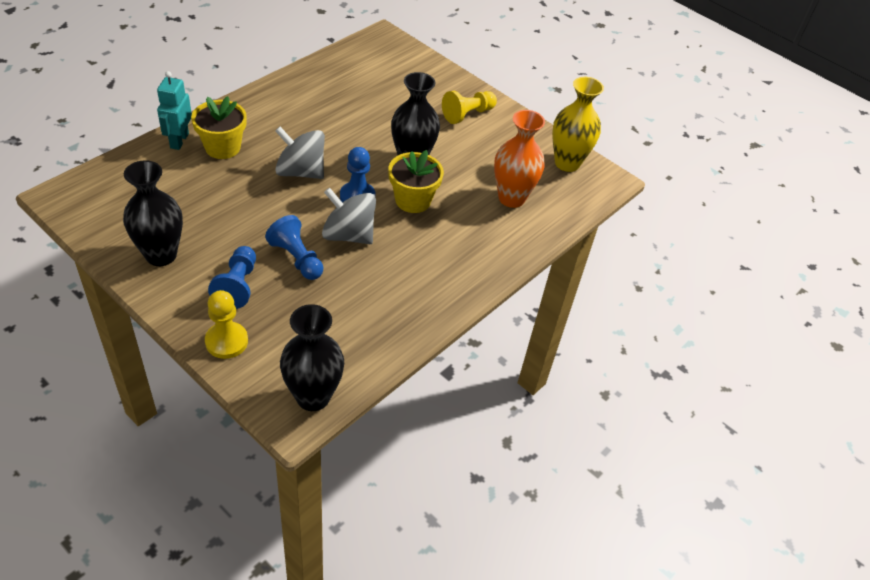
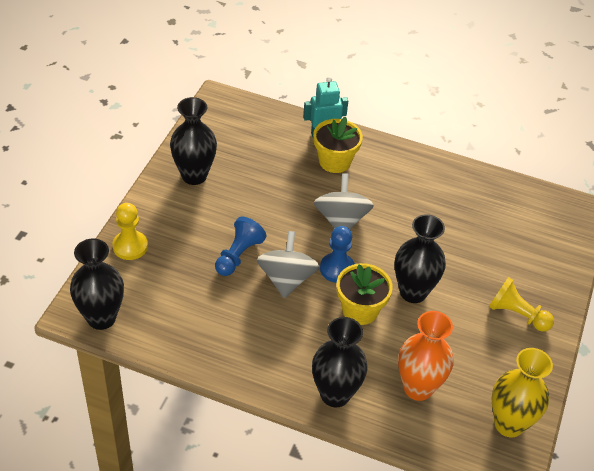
camera: 70 degrees right, 0 degrees up
blue pawn [208,246,256,309] -> none
none -> black vase [312,317,367,408]

